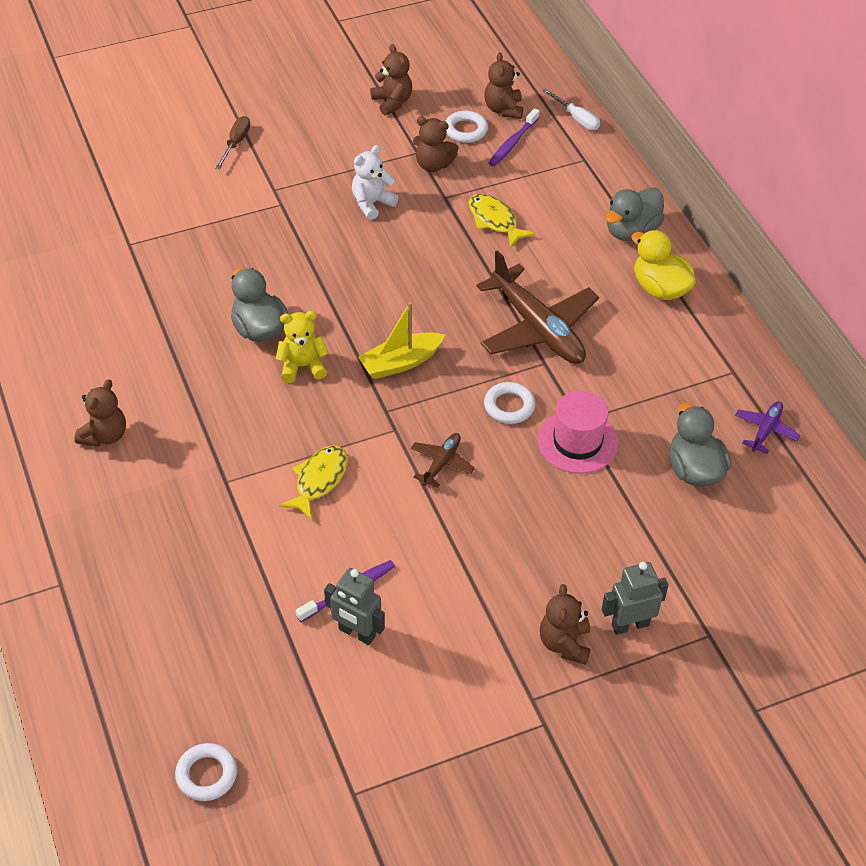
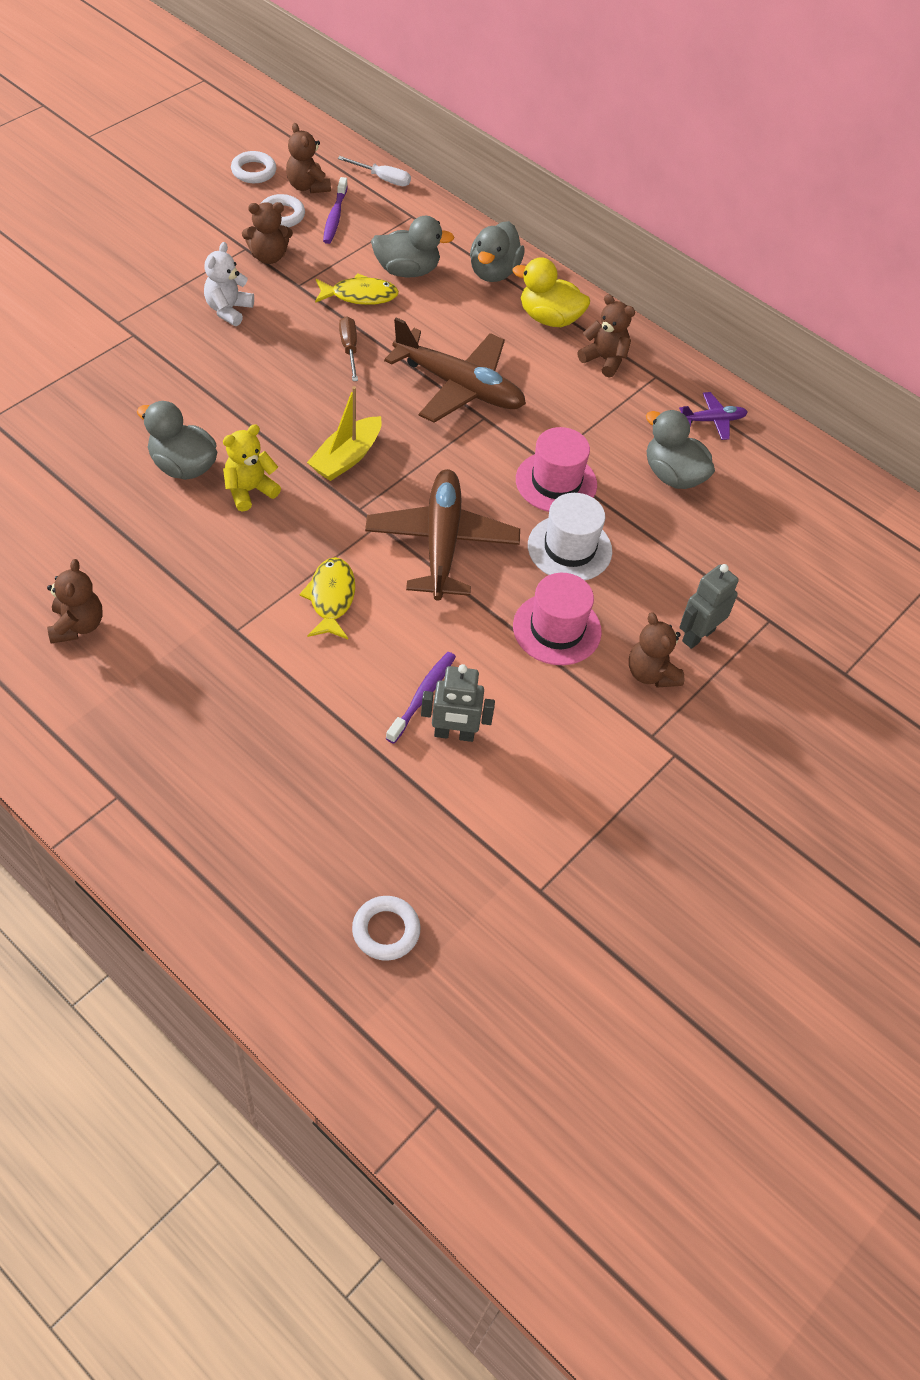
camera: 30 degrees left, 5 degrees up
brown screwdriver [215,116,250,169] -> brown screwdriver moved to [339,316,358,381]
brown teddy bear [370,44,412,116] -> brown teddy bear moved to [577,294,635,378]
brown plane [411,433,475,488] -> brown plane [365,469,520,601], size x2.14
yellow fish [469,194,535,248] -> yellow fish turned 150 degrees clockwise [315,273,399,305]
white ring [484,382,535,424] -> white ring moved to [231,151,276,183]
purple plane [735,401,801,454] -> purple plane turned 75 degrees clockwise [679,392,748,440]
none -> grey duck [371,216,455,277]
none -> pink hat [513,573,602,665]
none -> white hat [528,493,612,581]

